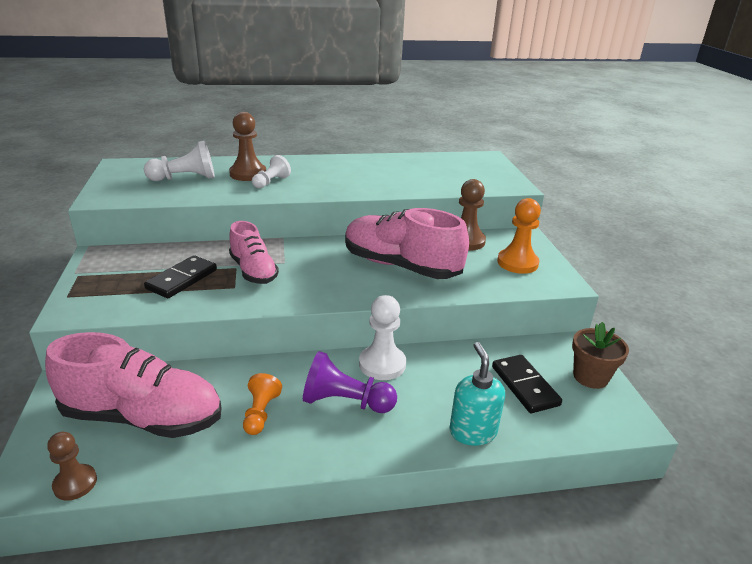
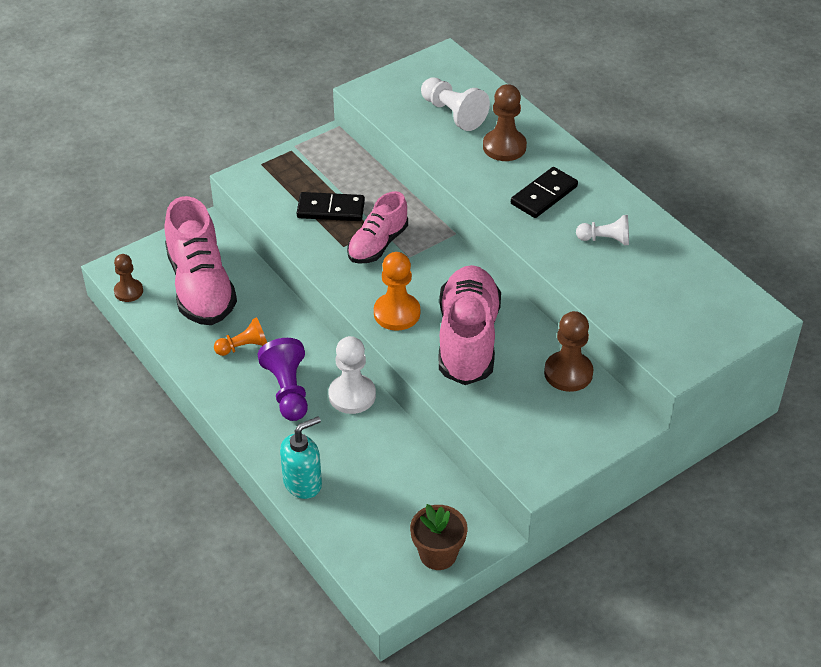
camera: 65 degrees right, 15 degrees up
white pawn [252,155,291,189] -> white pawn moved to [576,215,629,245]
black domino [492,355,562,413] -> black domino moved to [511,167,578,218]
orange pawn [497,198,541,274] -> orange pawn moved to [374,252,420,331]

